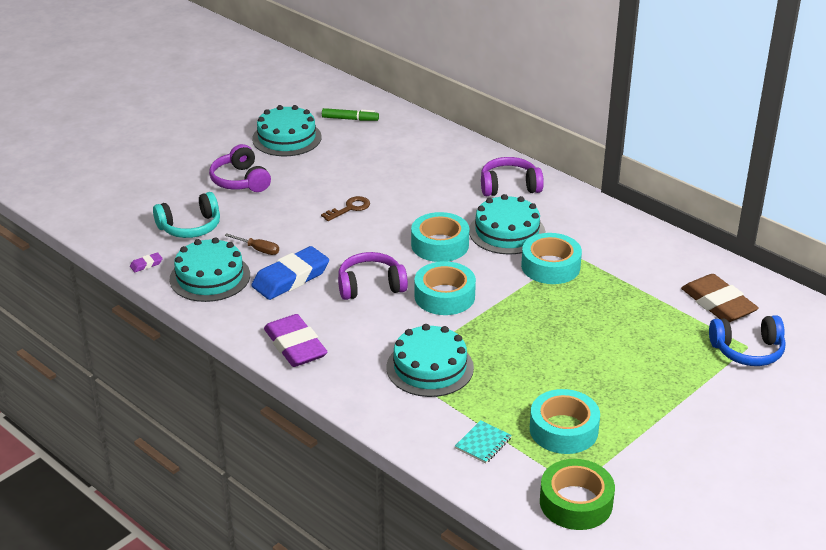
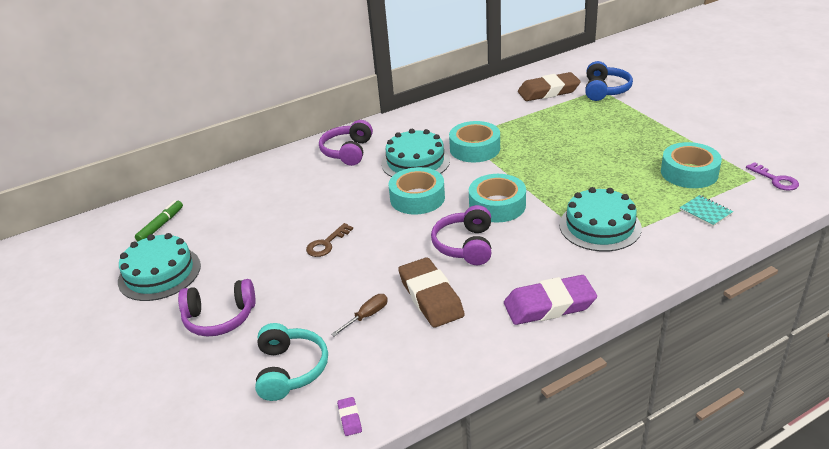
camera: 70 degrees left, 0 degrees up
turquoise cake [170,237,250,302] -> none
blue eraser [251,246,329,300] -> brown eraser [398,257,465,328]
brown key [321,196,370,221] -> brown key turned 120 degrees counterclockwise [306,223,353,257]
green tape [540,459,615,530] -> purple key [746,162,799,191]

